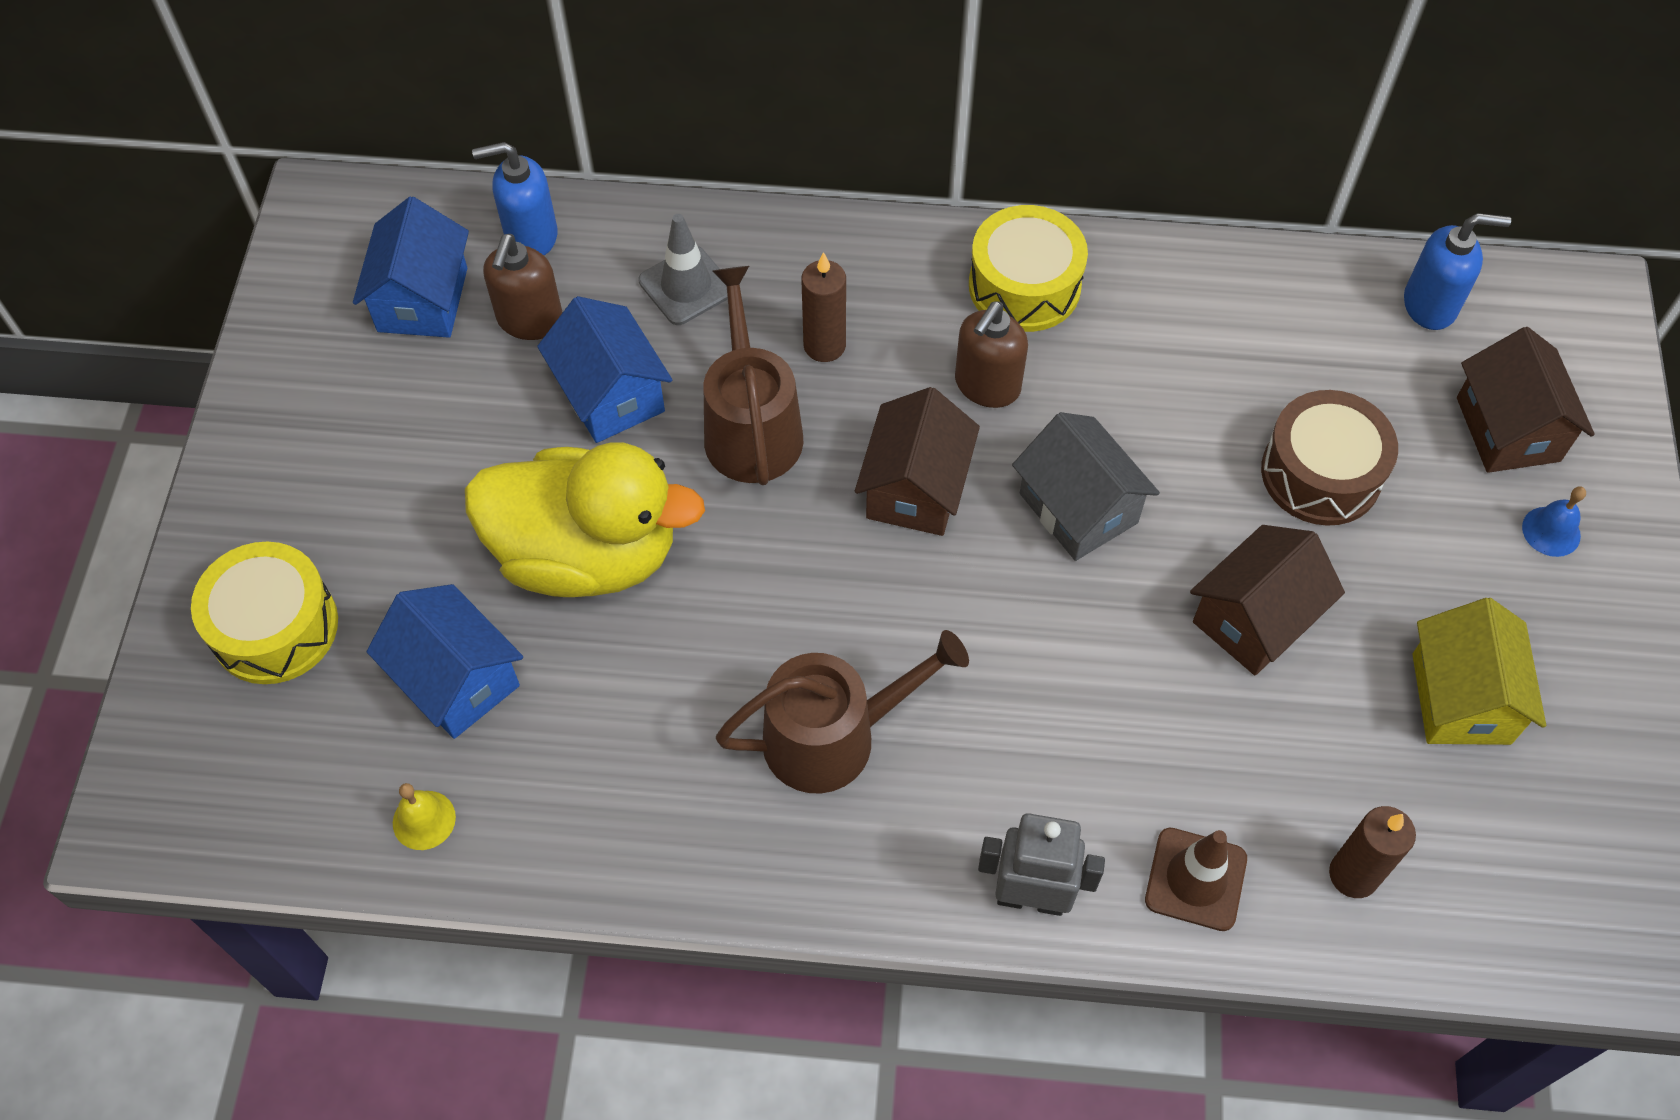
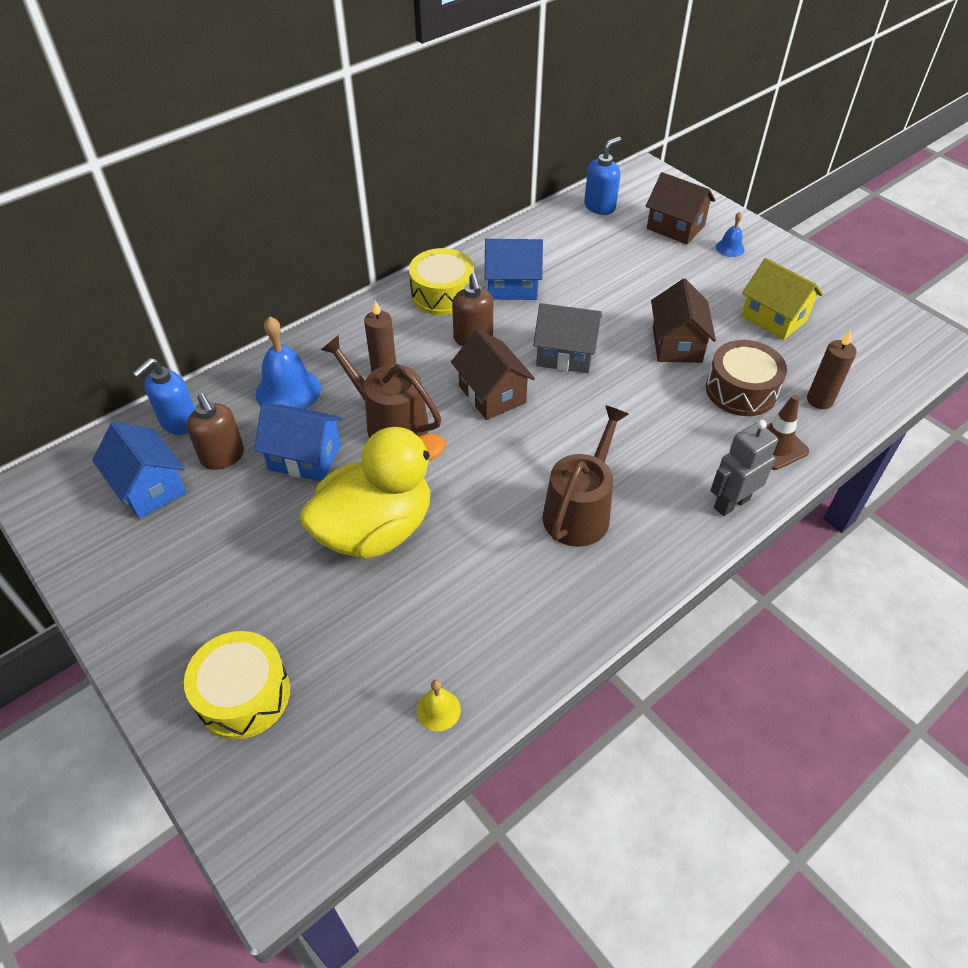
camera: 45 degrees left, 10 degrees down
blue house [367,584,523,739] -> blue house moved to [485,239,543,300]
grey traffic cone [639,214,728,325] -> blue bell [256,316,321,409]
brown drum [1261,390,1398,526] -> brown drum moved to [706,340,787,416]

